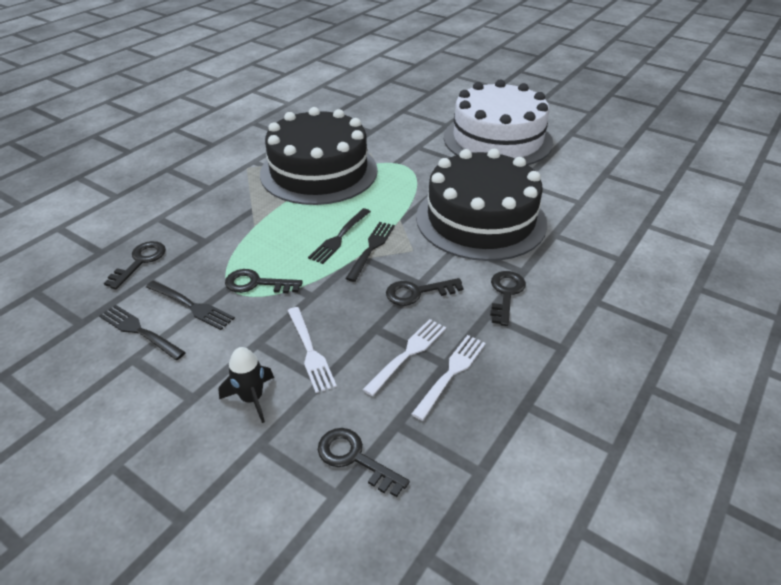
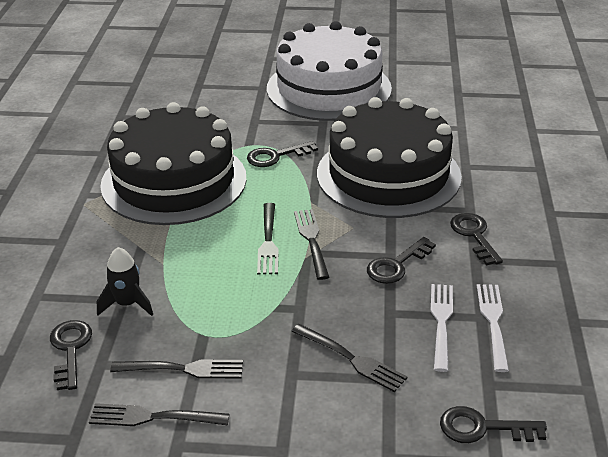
camera: 30 degrees left, 5 degrees down
black rocket [218,347,274,423] -> black rocket moved to [97,247,153,316]
black key [225,269,303,293] -> black key moved to [247,141,318,167]
white fork [288,307,337,393] -> black fork [291,324,407,392]

